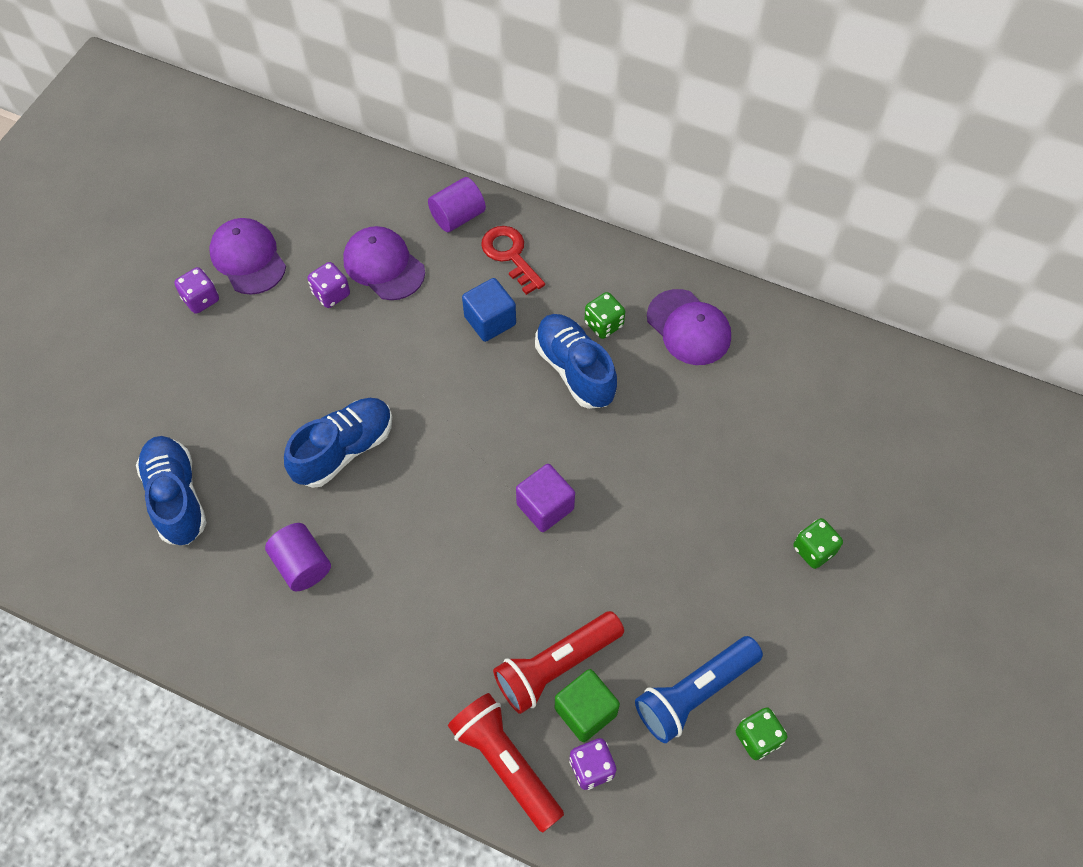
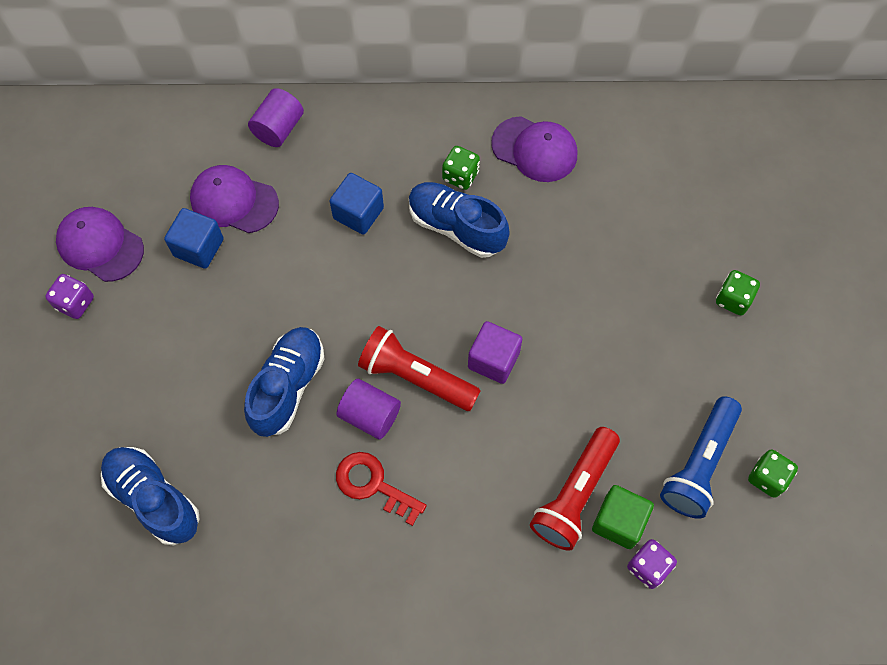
camera: 25 degrees left, 5 degrees up
purple cylinder [265,523,331,591] -> purple cylinder moved to [337,379,401,440]
purple dice [308,262,350,308] -> blue cube [164,208,224,269]
red flashlight [448,693,564,832] -> red flashlight moved to [358,326,481,411]
red key [481,226,545,295] -> red key moved to [336,452,427,526]

